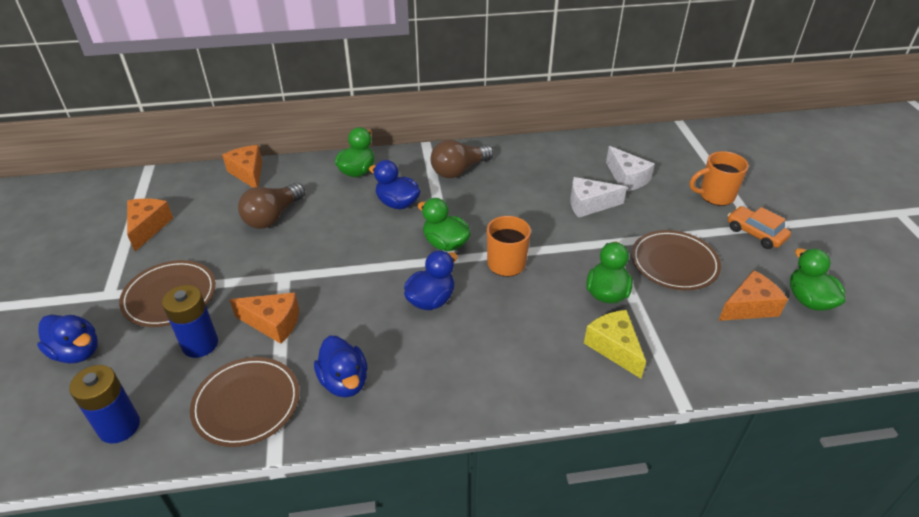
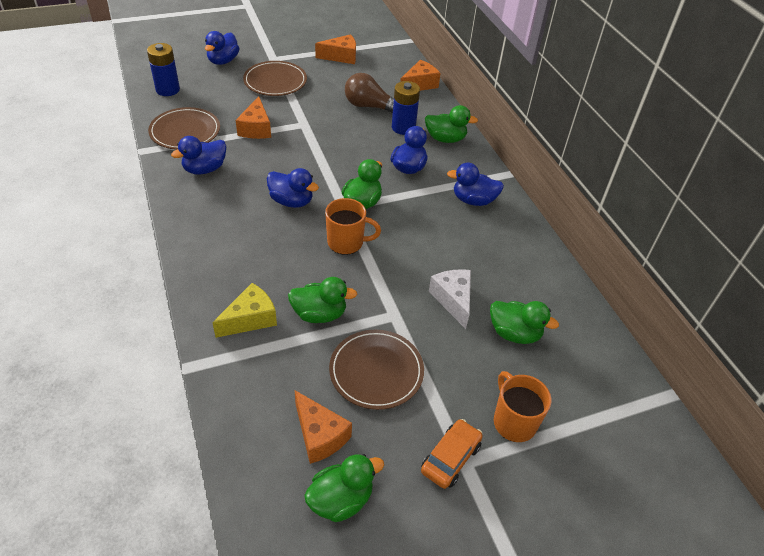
camera: 75 degrees right, 5 degrees up
blue battery [162,285,218,358] -> blue battery moved to [392,81,420,135]
brown light bulb [430,140,494,178] -> blue duck [447,163,504,206]
white cheese [606,146,655,191] -> green duck [490,301,559,344]

